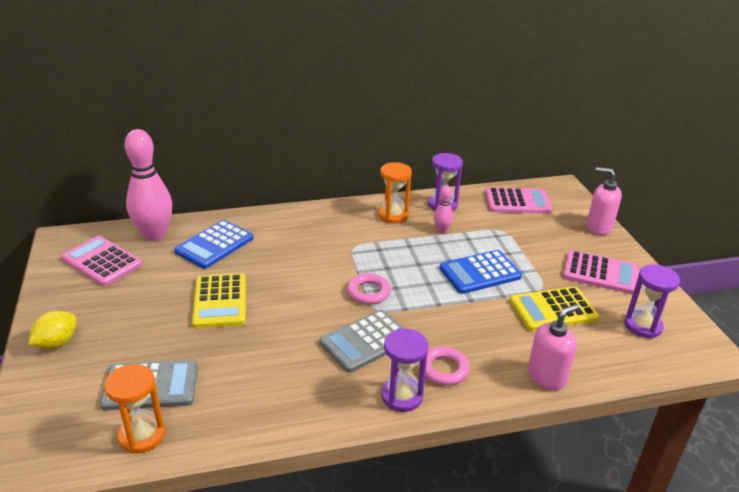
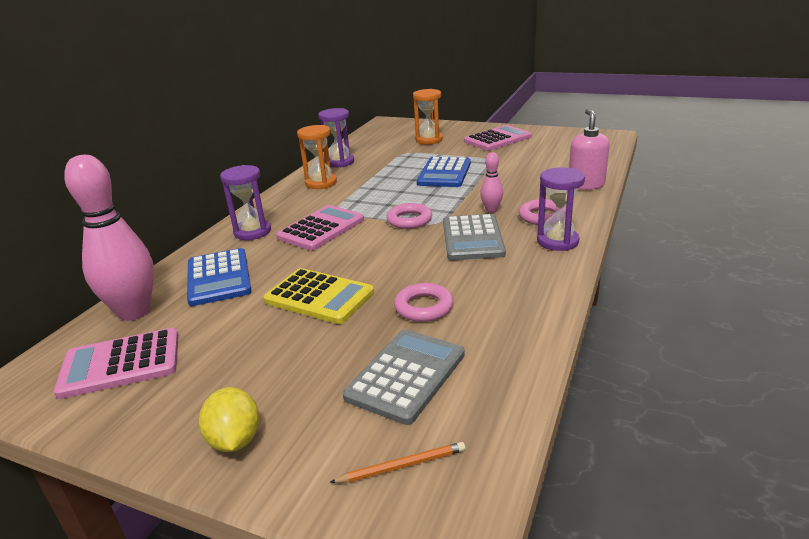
camera: 50 degrees left, 5 degrees down
orange hourglass [104,364,165,454] -> orange hourglass moved to [413,89,443,145]
pink bowling pin [434,185,453,233] -> pink bowling pin moved to [480,152,503,213]
pink calculator [485,187,552,214] -> pink calculator moved to [276,205,364,251]
yellow calculator [510,286,599,331] -> none
pink soap dispenser [587,167,622,235] -> none
purple hourglass [624,264,680,338] -> purple hourglass moved to [220,165,271,240]
none -> orange pencil [329,442,466,483]
none -> pink ring [394,283,454,322]

